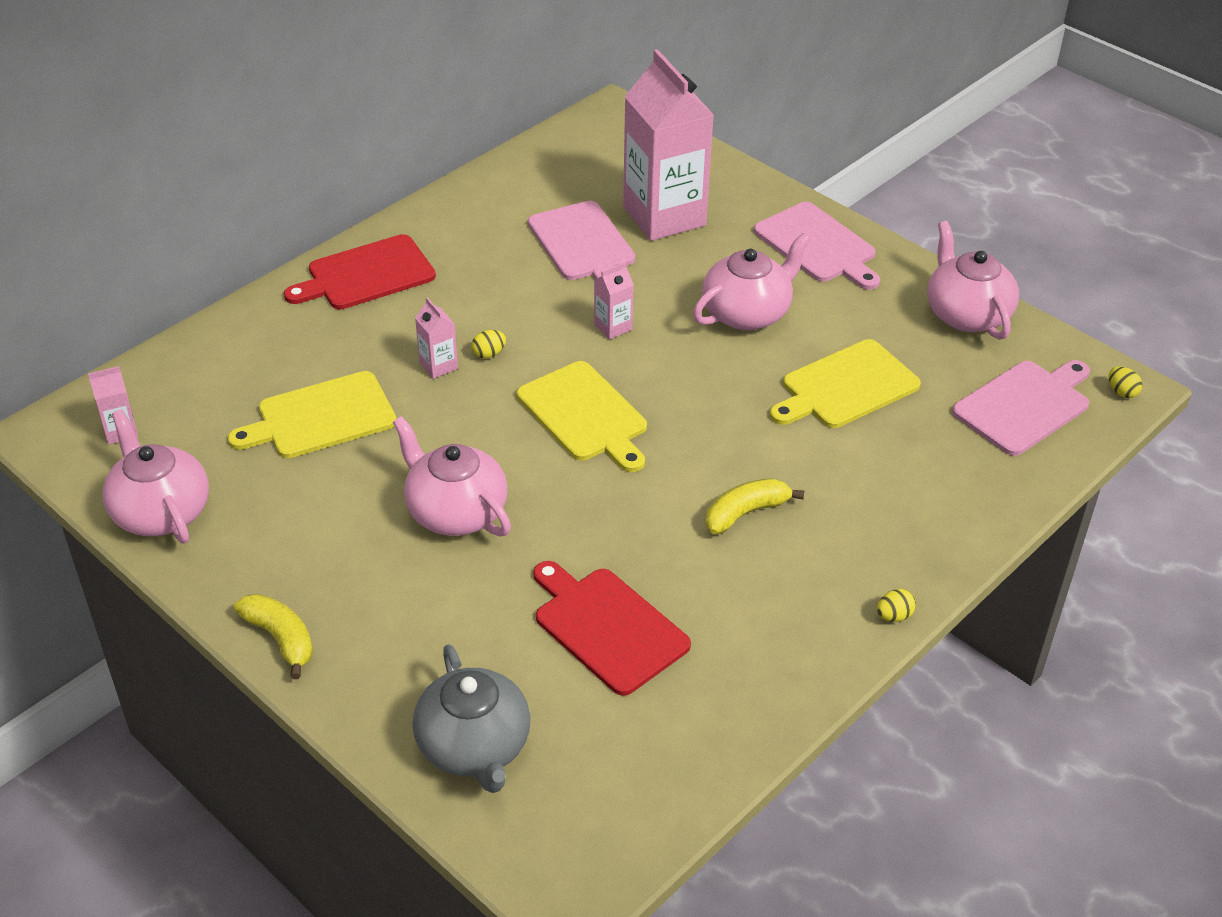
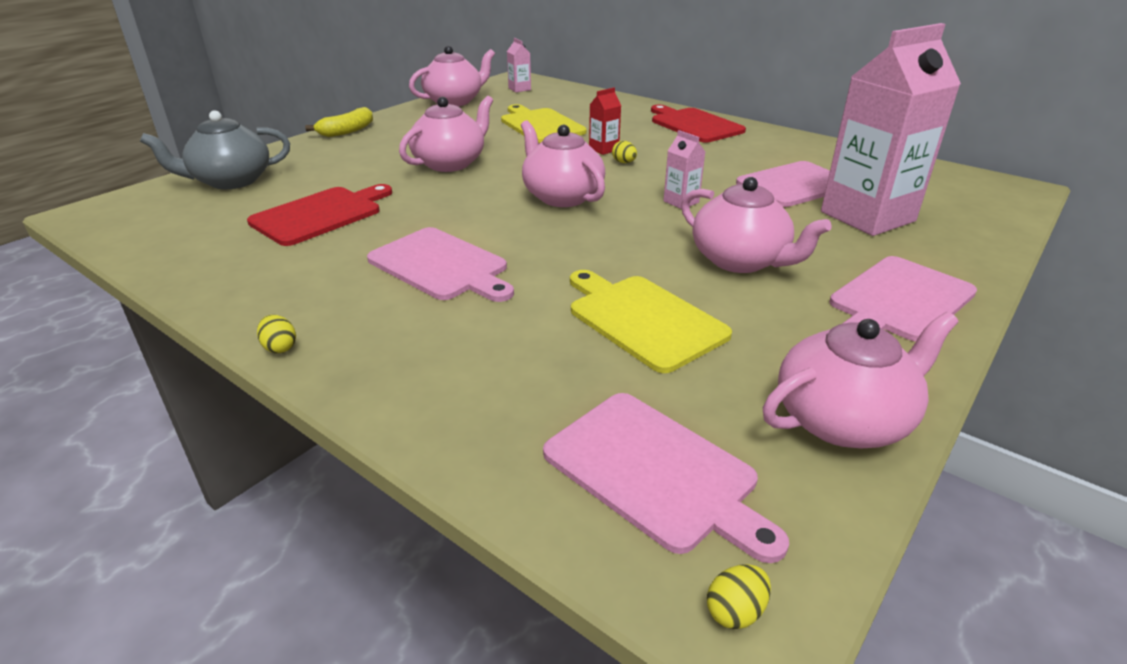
camera: 85 degrees right, 10 degrees down
pink carton [415,297,458,379] -> red carton [589,87,621,155]
yellow cutting board [517,361,647,472] -> pink teapot [521,120,605,207]
yellow banana [706,478,804,534] -> pink cutting board [367,227,514,302]

